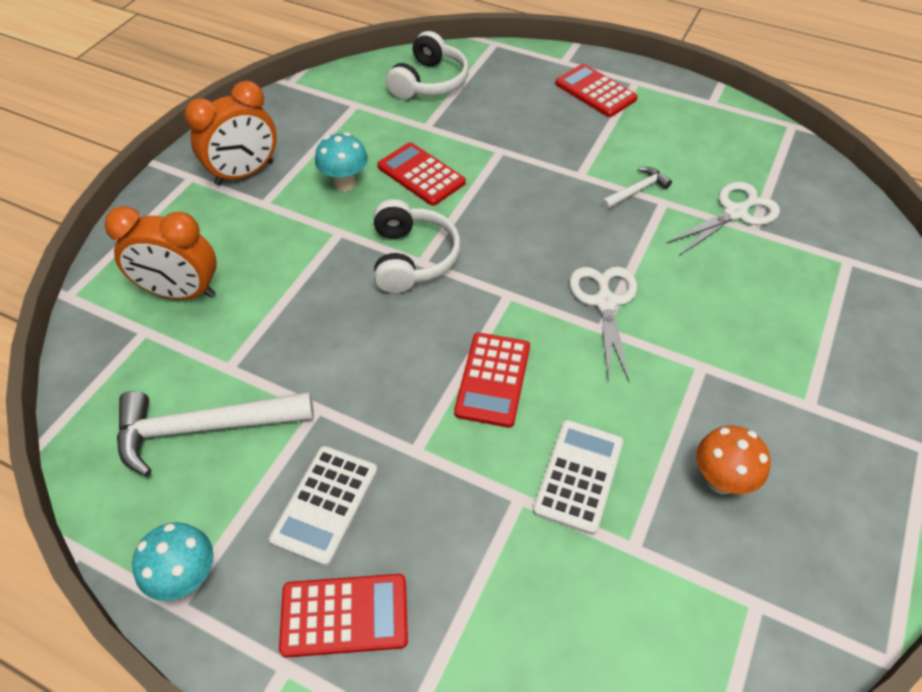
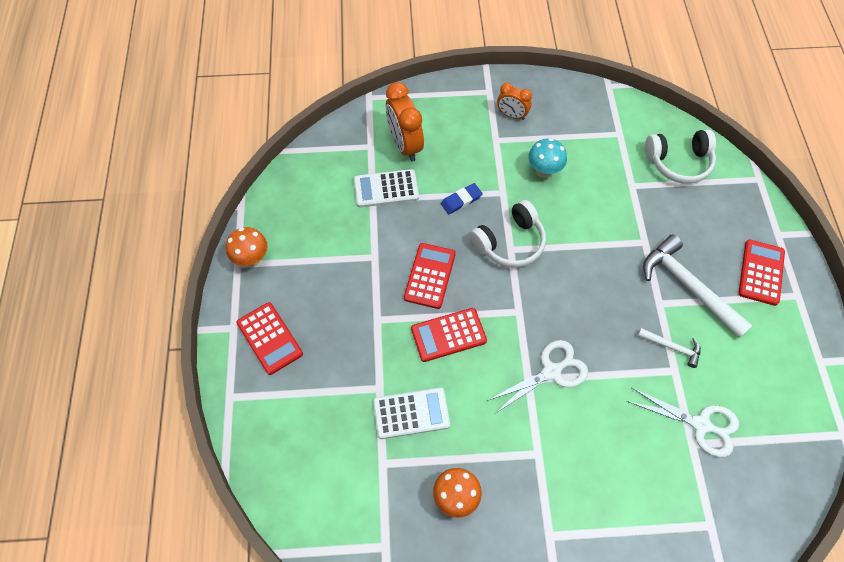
camera: 60 degrees right, 10 degrees up
white hammer [117,391,314,476] -> white hammer moved to [643,235,753,338]
turquoise mushroom [132,522,214,601] -> orange mushroom [226,227,268,267]
orange clock [185,81,277,186] -> orange clock [497,83,532,120], size x0.59
white calculator [269,446,378,566] -> white calculator moved to [354,169,419,208]
red calculator [377,142,466,206] -> red calculator moved to [404,243,456,309]
none -> blue eraser [441,183,483,214]

